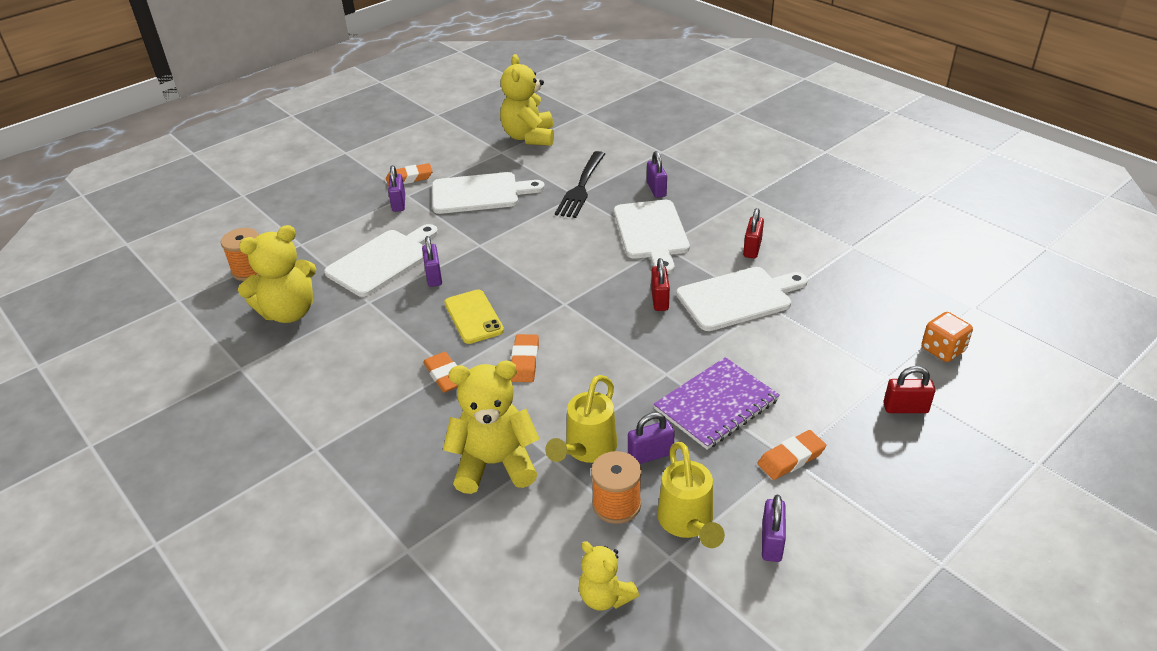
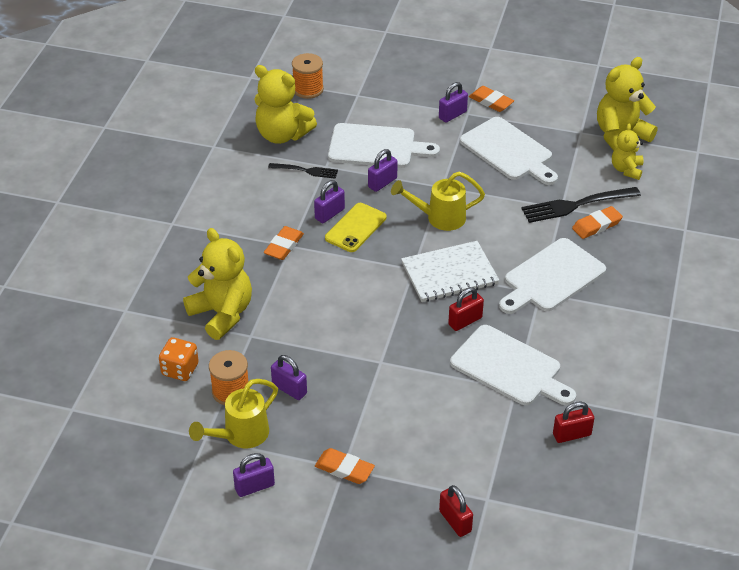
camera: 55 degrees right, 5 degrees up
orange eraser [511,334,539,382] -> orange eraser moved to [572,206,623,239]
yellow watering can [545,375,617,463] -> yellow watering can moved to [391,172,485,231]
yellow teddy bear [579,541,639,611] -> yellow teddy bear moved to [612,124,644,180]
purple padlock [647,151,667,198] -> purple padlock moved to [314,180,345,223]
purple notebook [653,357,780,450] -> none
red padlock [743,208,764,258] -> red padlock moved to [553,401,594,443]
orange dice [922,312,973,362] -> orange dice moved to [159,337,199,381]
none -> black fork [268,163,338,179]
none -> white notebook [401,241,499,302]

